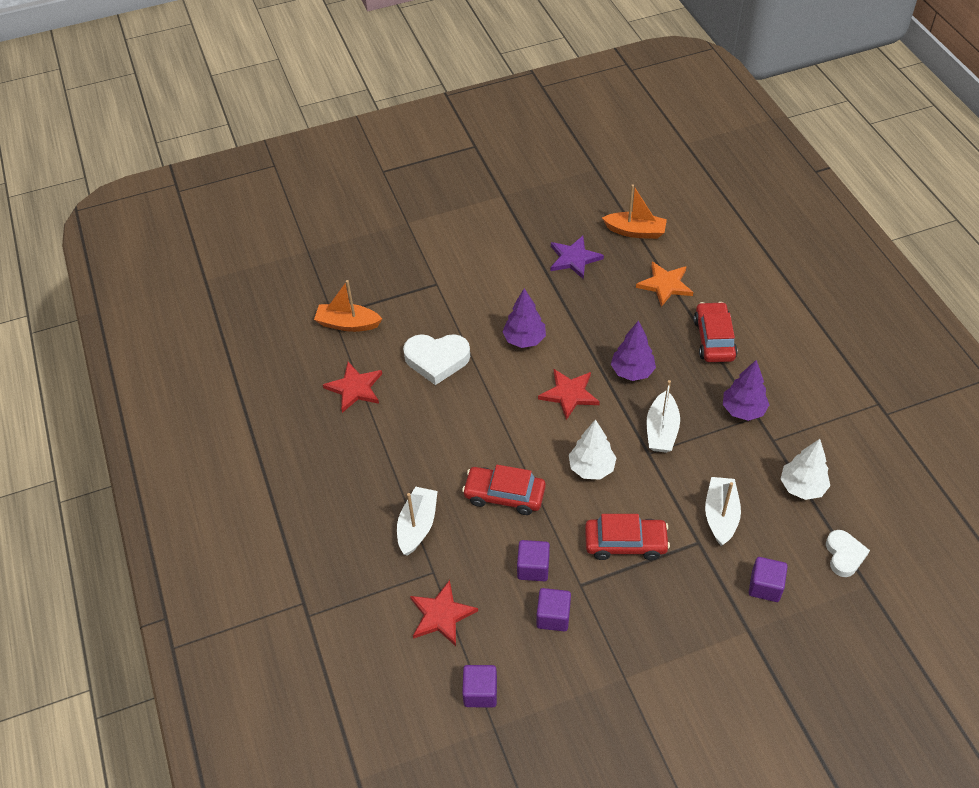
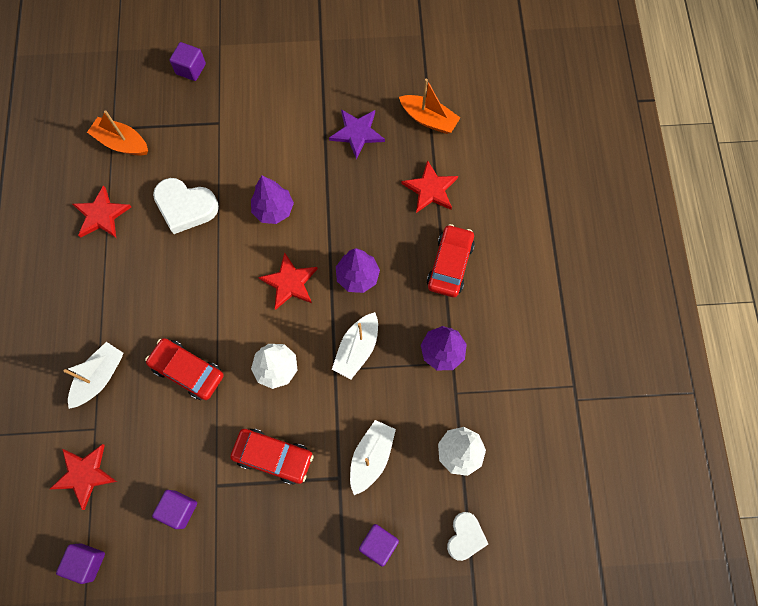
camera: 15 degrees right, 20 degrees up
purple cube [517,540,550,581] -> purple cube moved to [170,42,206,81]
orange star [636,262,693,307] -> red star [401,160,458,213]

